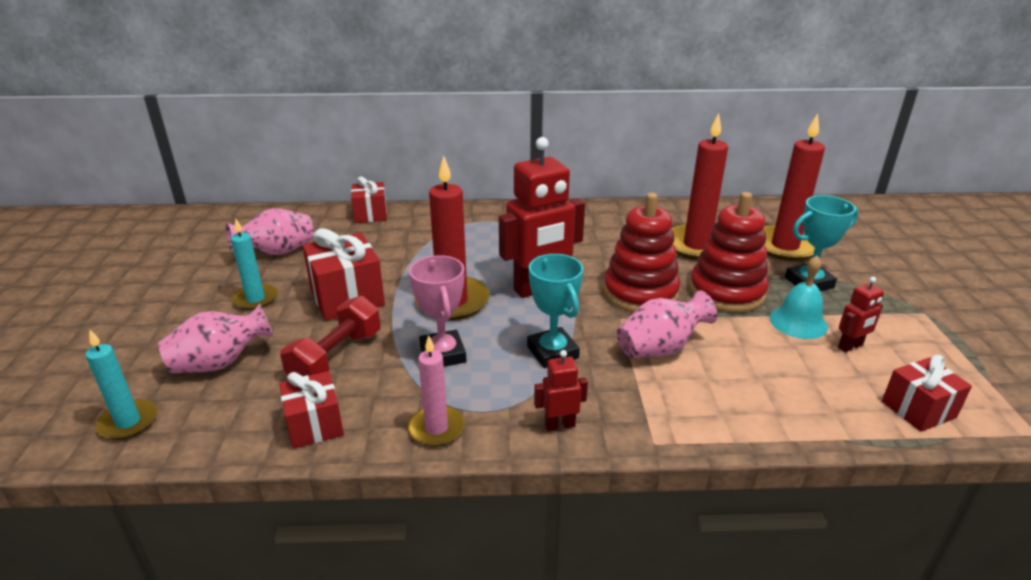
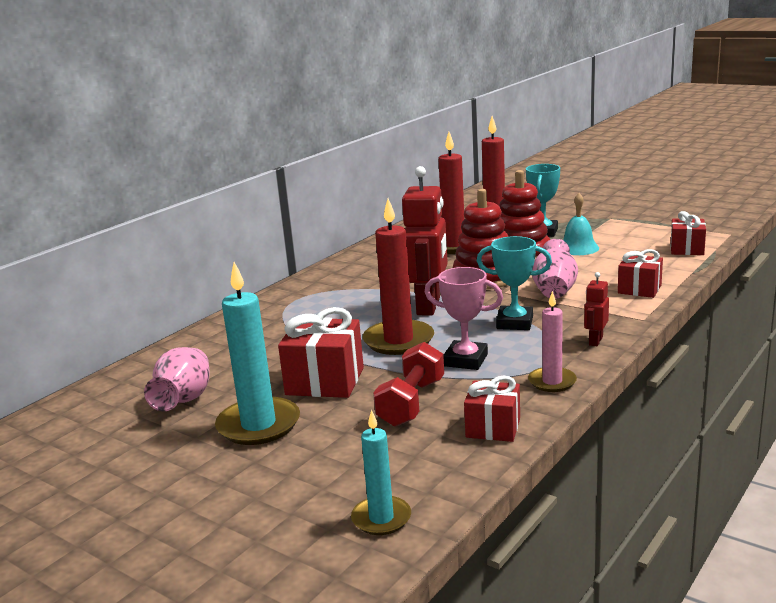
camera: 50 degrees left, 10 degrees down
pink vase [158,304,274,374] -> none
turquoise candle [231,219,278,310] -> turquoise candle [215,262,300,445], size x1.70
red dumbbell [280,296,381,376] -> red dumbbell turned 45 degrees clockwise [373,342,444,427]
red gift [351,176,387,223] -> red gift moved to [618,249,663,298]
red robot [838,277,884,352] -> none

